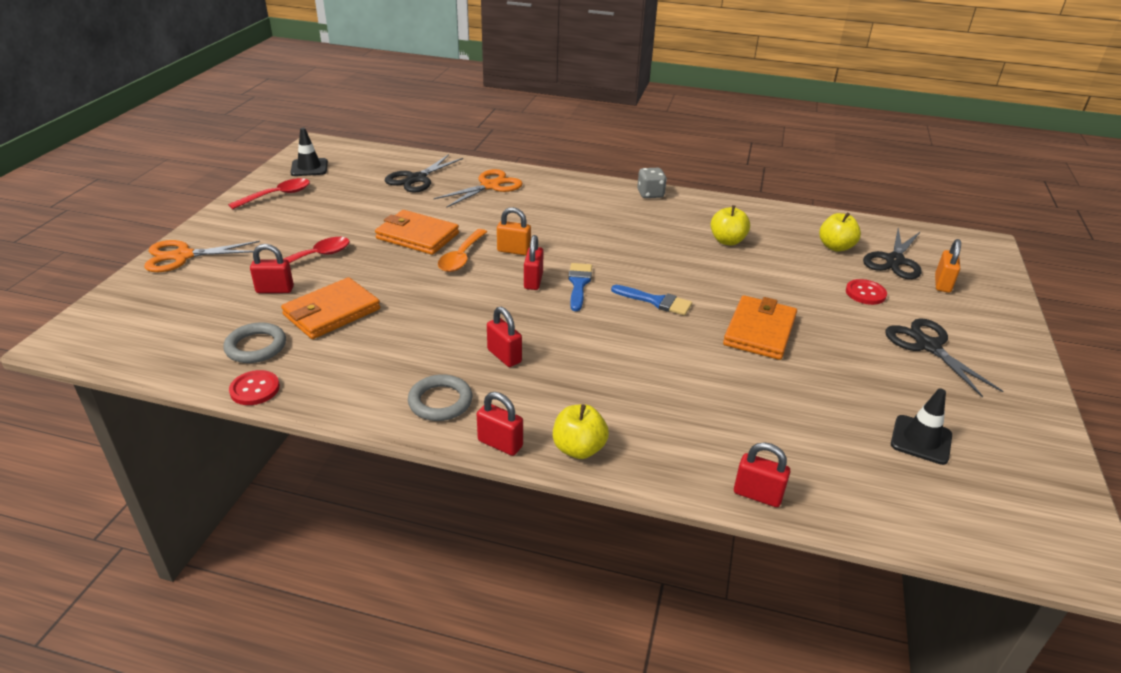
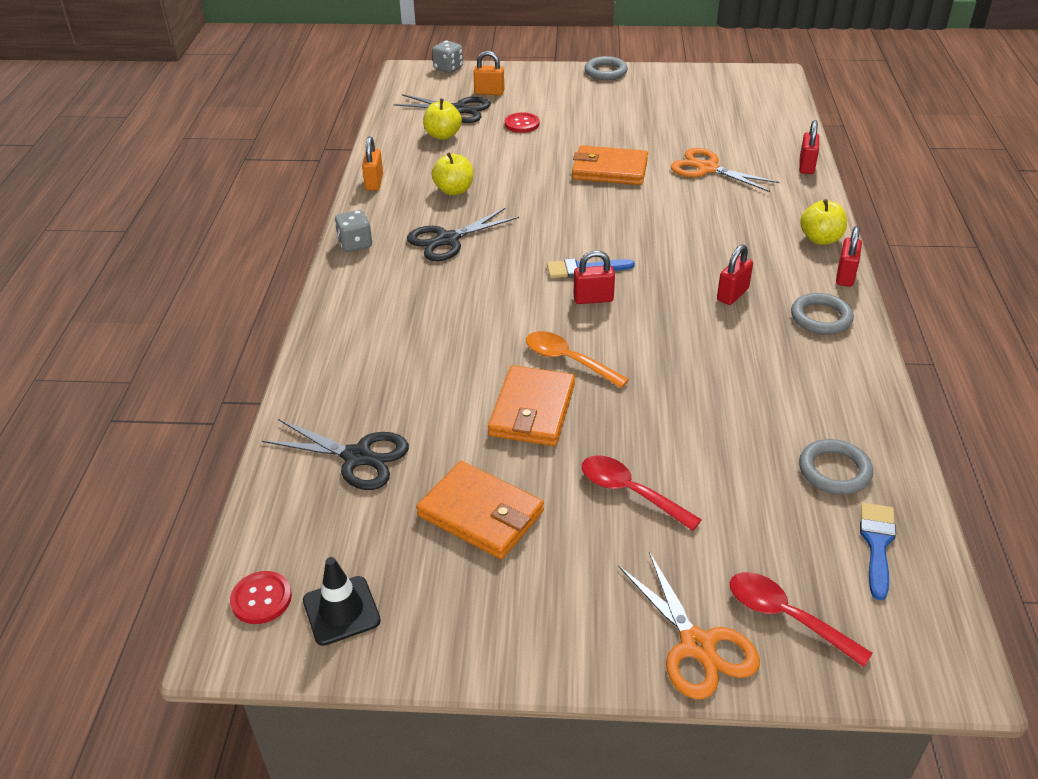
camera: 100 degrees left, 5 degrees up
red spoon [228,178,310,209] -> red spoon moved to [730,572,873,667]
red button [229,370,280,405] -> red button moved to [230,571,292,624]
red padlock [250,244,294,293] -> none
orange wallet [281,277,380,339] -> orange wallet moved to [416,461,544,559]
orange scissors [434,169,523,208] -> orange scissors moved to [671,148,780,192]
orange spoon [438,229,487,272] -> orange spoon turned 150 degrees counterclockwise [526,331,629,388]
orange padlock [497,207,531,255] -> orange padlock moved to [362,136,383,190]
blue brush [611,285,692,315] -> blue brush moved to [860,503,896,600]
black scissors [885,318,1003,398] -> black scissors moved to [407,208,519,261]
black traffic cone [891,389,952,465] -> none
none -> grey dice [432,41,463,73]
none -> grey ring [585,56,628,80]

